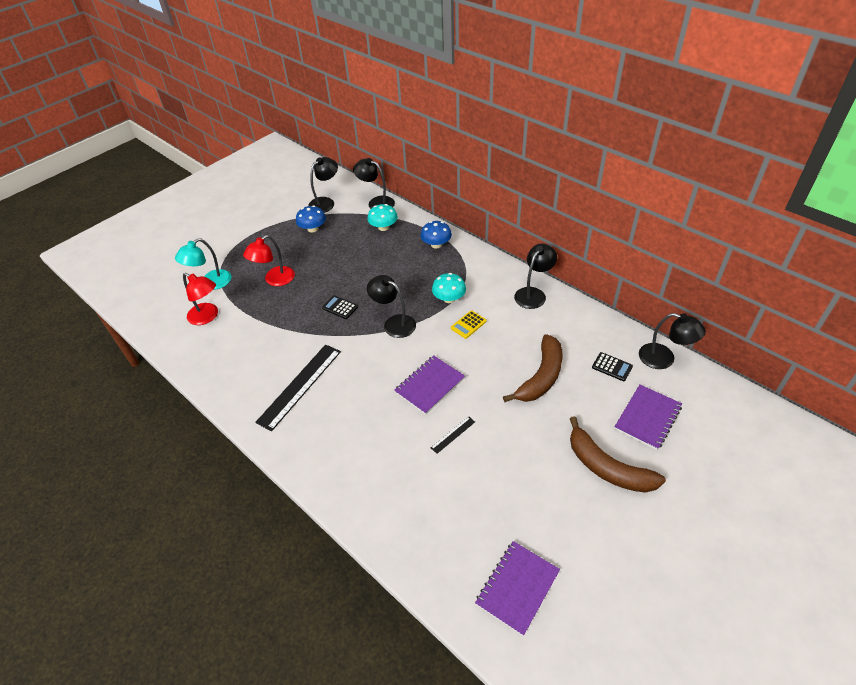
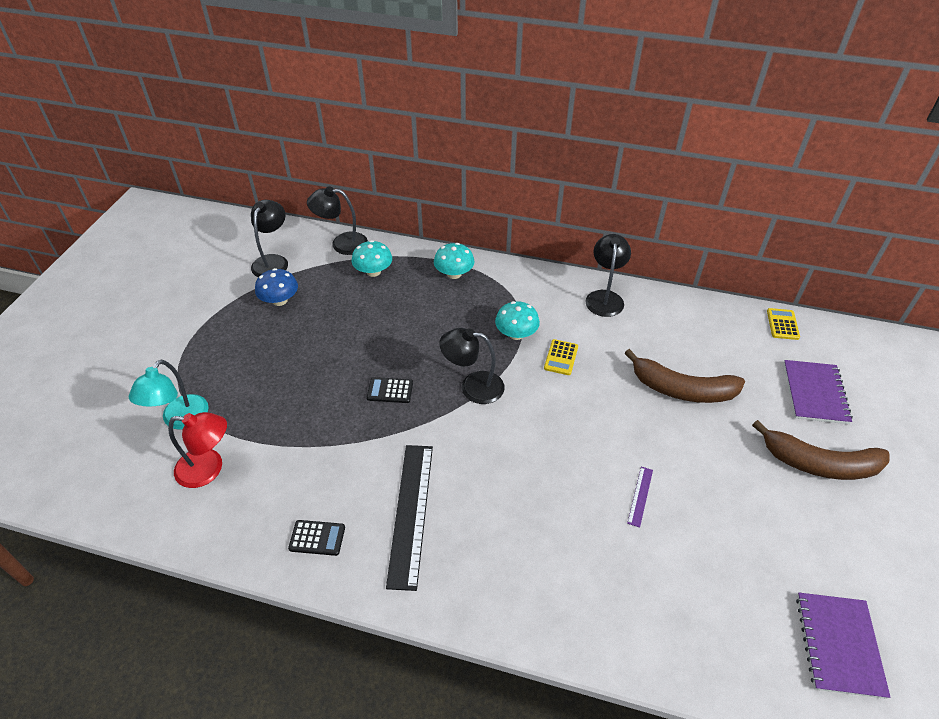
camera: 30 degrees left, 0 degrees up
red lamp [243,235,295,286] -> none
purple notebook [394,355,465,415] -> none
blue mushroom [420,221,452,249] -> turquoise mushroom [434,243,475,279]
black ruler [431,416,475,454] -> purple ruler [627,467,653,528]
brown banana [503,334,563,402] -> brown banana turned 105 degrees clockwise [624,349,745,403]
black calculator [592,352,633,381] -> black calculator moved to [288,520,345,556]
black lamp [639,313,706,369] -> yellow calculator [767,308,800,340]

